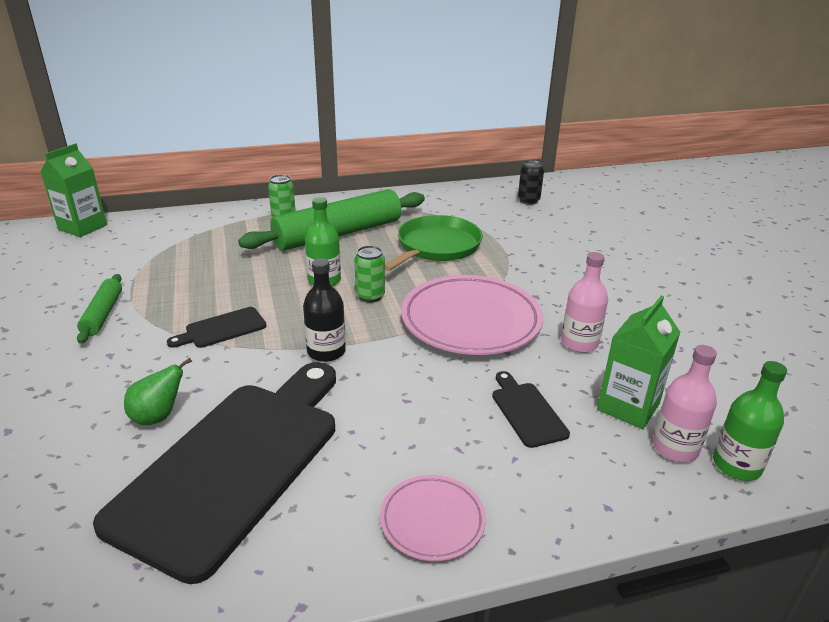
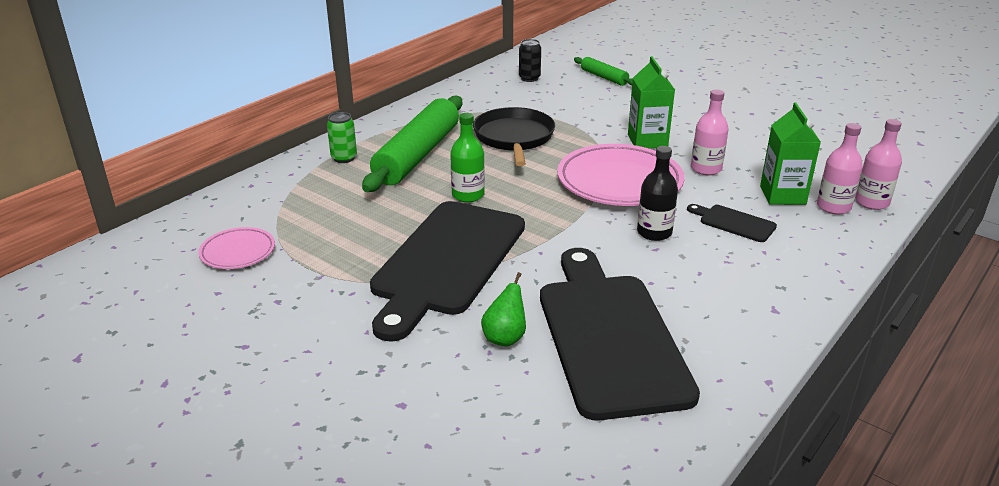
camera: 35 degrees left, 0 degrees up
green carton [41,143,107,237] -> green carton moved to [628,56,675,149]
green rolling pin [77,274,122,344] -> green rolling pin moved to [574,57,633,86]
black cutting board [167,307,267,348] -> black cutting board [370,201,525,342], size x2.43
black bottle [303,258,346,362] -> black bottle moved to [637,146,678,241]
green can [354,246,385,303] -> none
pink plate [380,475,486,561] -> pink plate moved to [198,227,275,269]
green pan [385,215,483,271] -> black pan [473,107,555,166]
green bottle [713,361,787,481] -> pink bottle [855,119,902,210]

